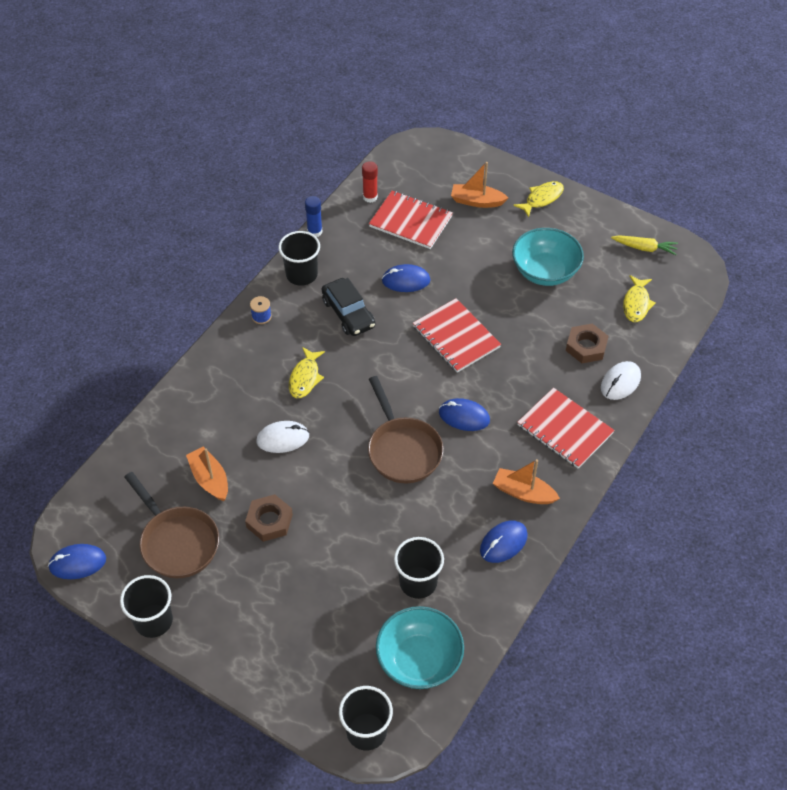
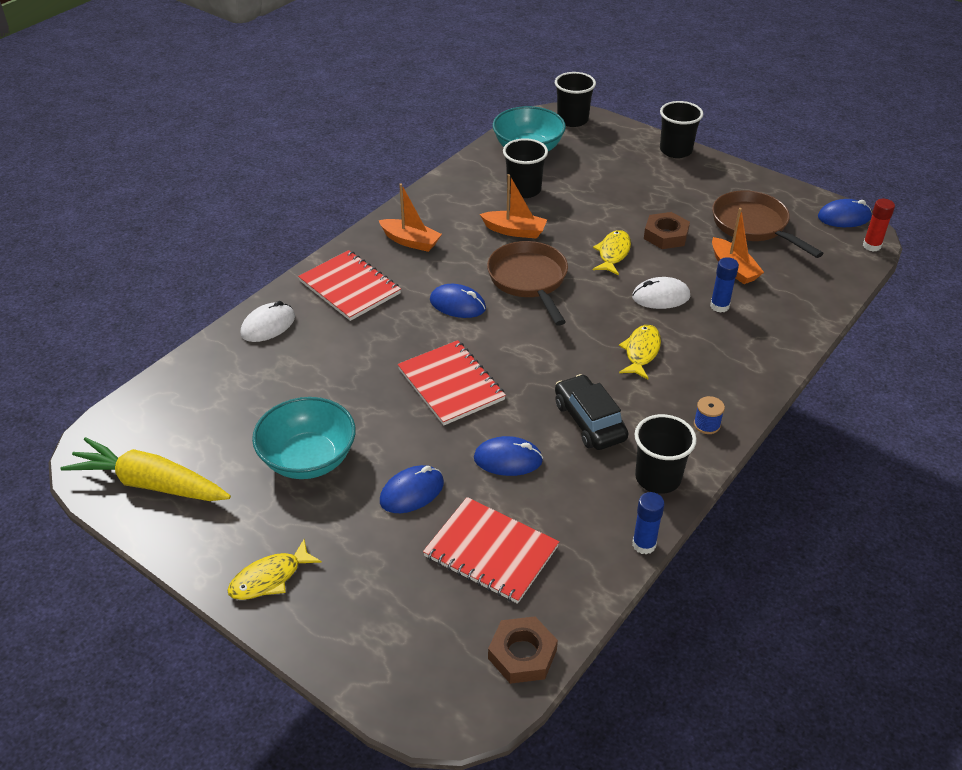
camera: 175 degrees left, 10 degrees down
black cup [120,575,173,638] -> black cup moved to [660,101,703,158]
red glue stick [362,161,378,203] -> red glue stick moved to [863,199,895,252]
orange boat [451,162,508,208] -> orange boat moved to [480,174,547,239]
blue mouse [480,520,528,563] -> blue mouse moved to [380,465,444,513]
brown nut [566,324,609,363] -> brown nut moved to [488,616,558,684]
yellow carrot [611,235,678,255] -> yellow carrot [60,437,231,501], size x1.81
yellow fish [623,275,656,322] -> yellow fish moved to [593,230,631,275]
none -> blue glue stick [710,257,739,313]

